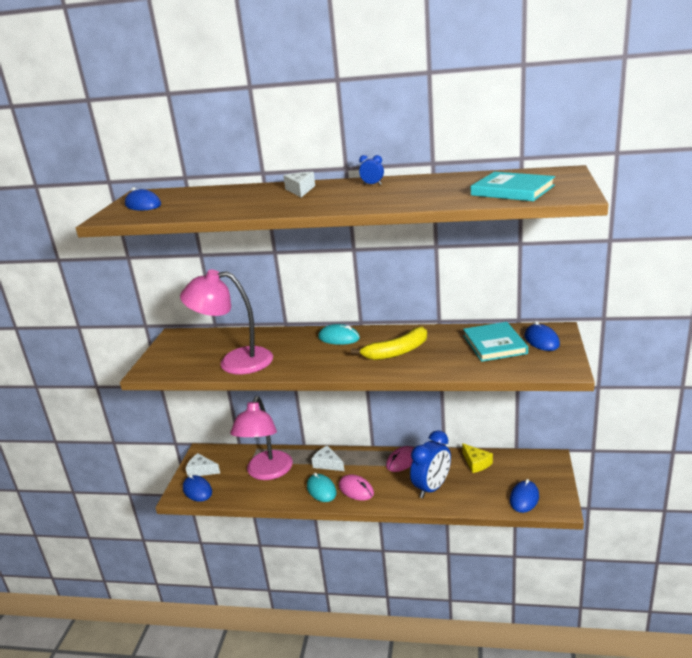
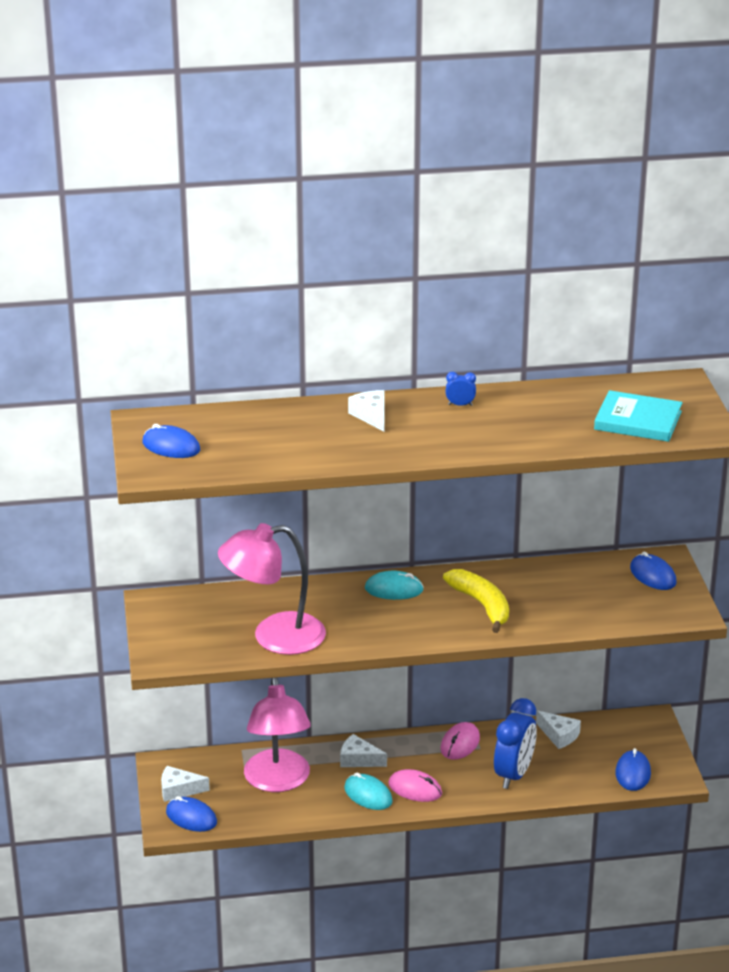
camera: 20 degrees left, 5 degrees up
yellow banana [351,327,427,360] -> yellow banana turned 75 degrees counterclockwise [443,569,509,633]
yellow cheese [462,443,493,473] -> white cheese [536,711,581,749]
turquoise book [463,322,528,362] -> none

